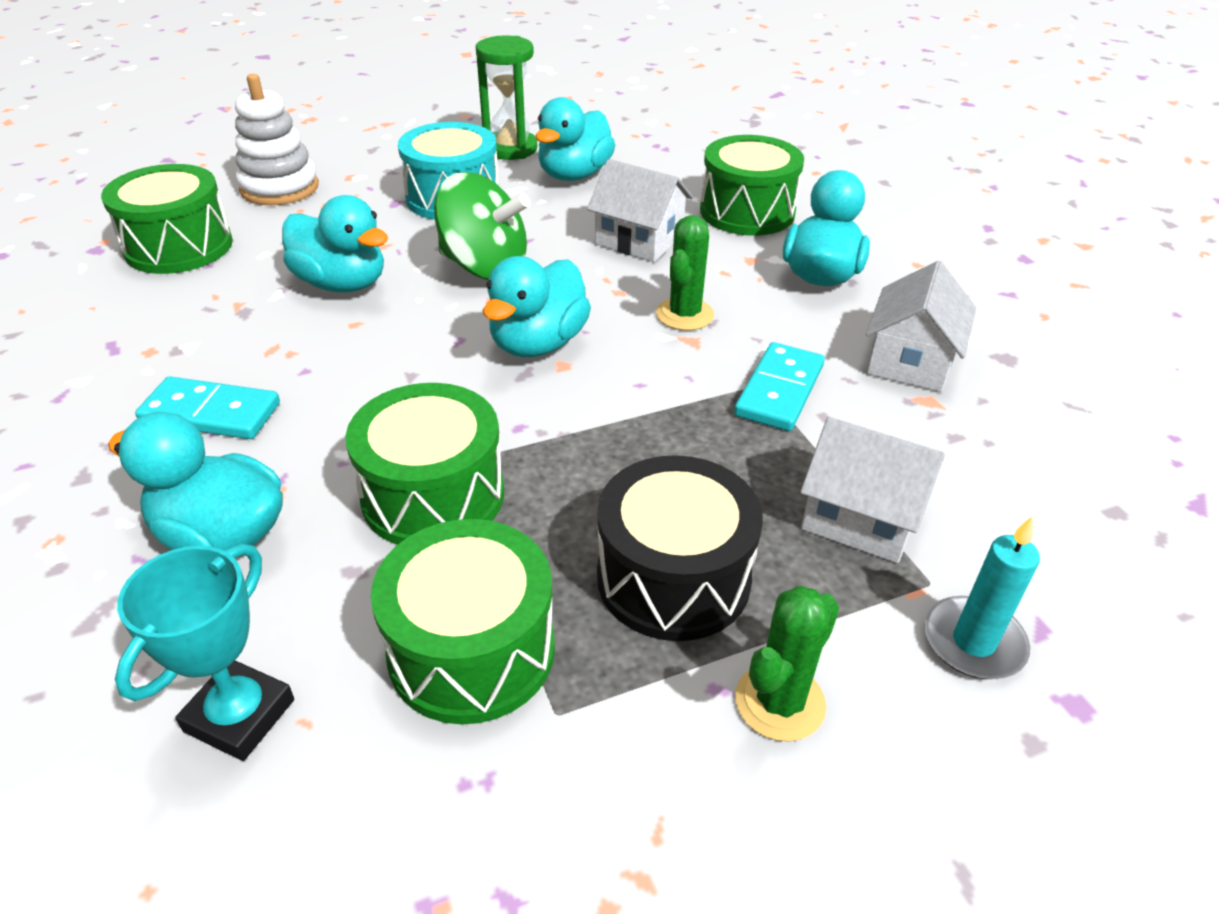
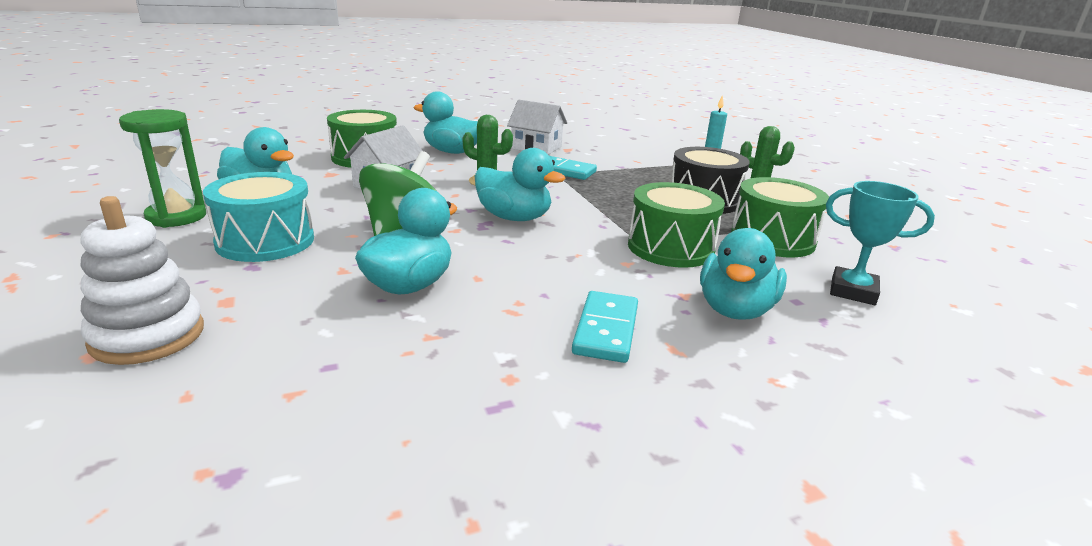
camera: 90 degrees left, 15 degrees down
green drum [101,164,233,274] -> none
white house [800,417,945,563] -> none

